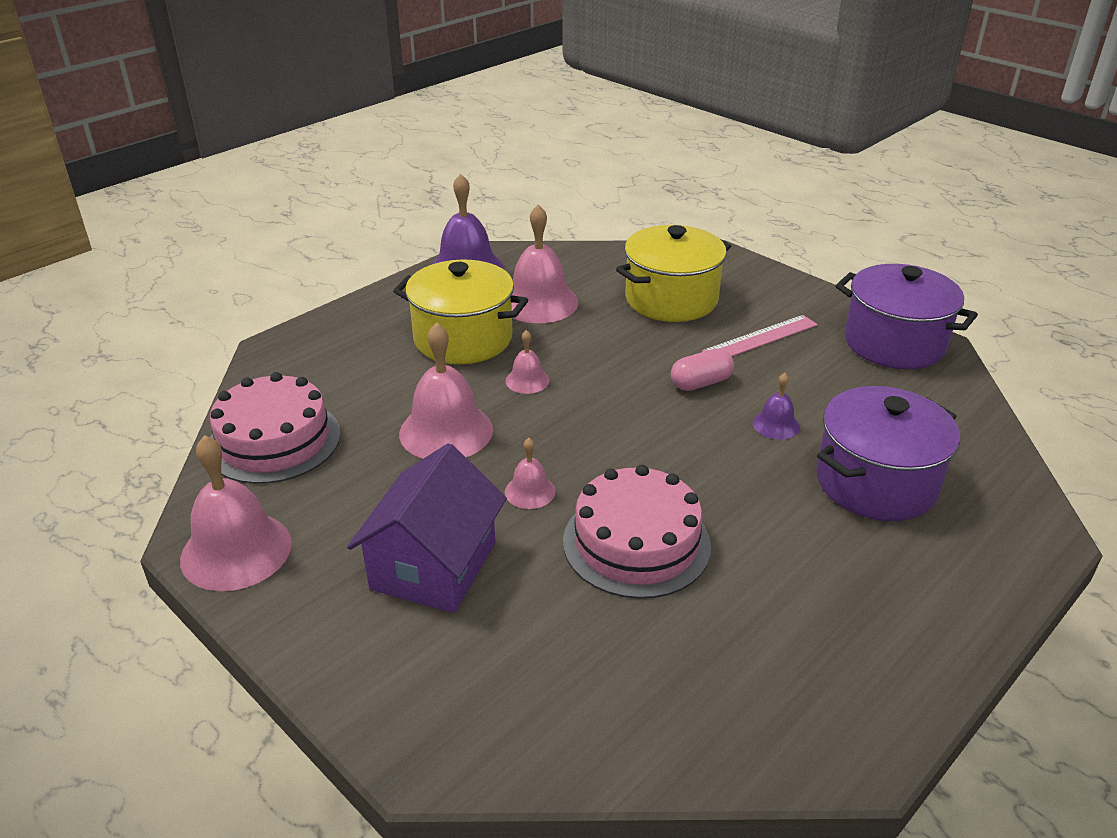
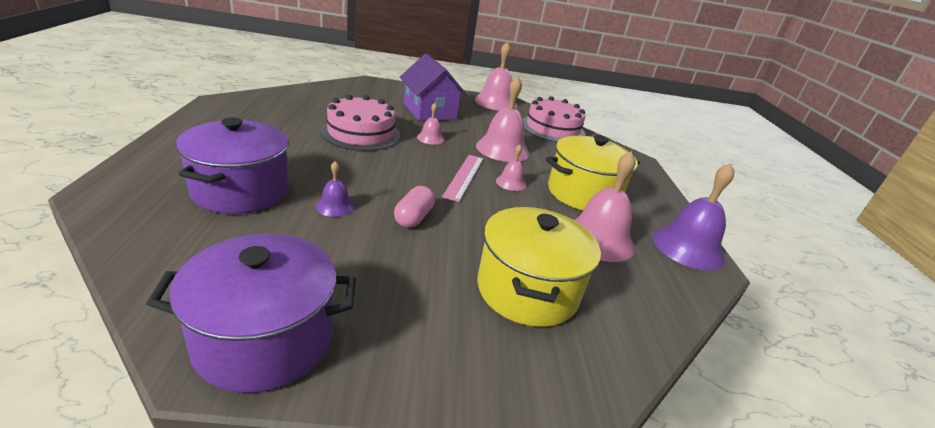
camera: 130 degrees right, 5 degrees down
pink ruler [702,315,818,356] -> pink ruler moved to [442,155,483,202]

